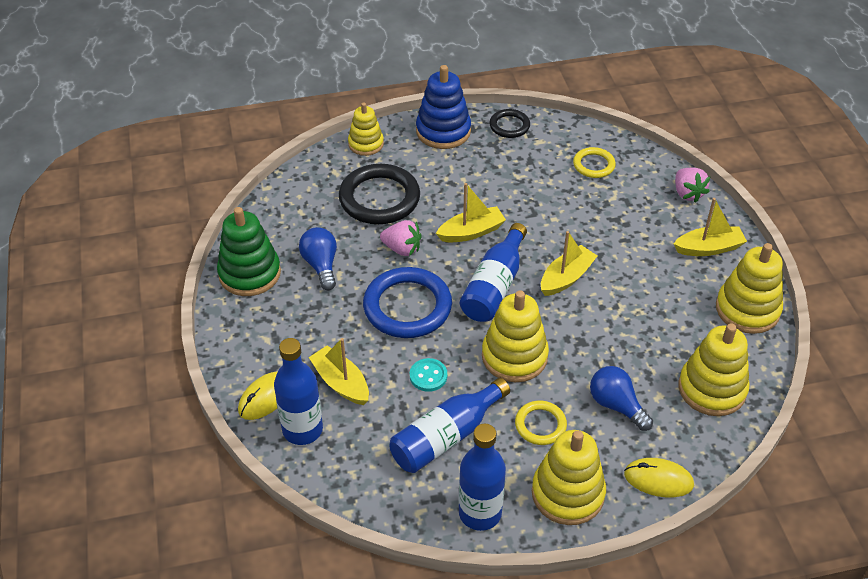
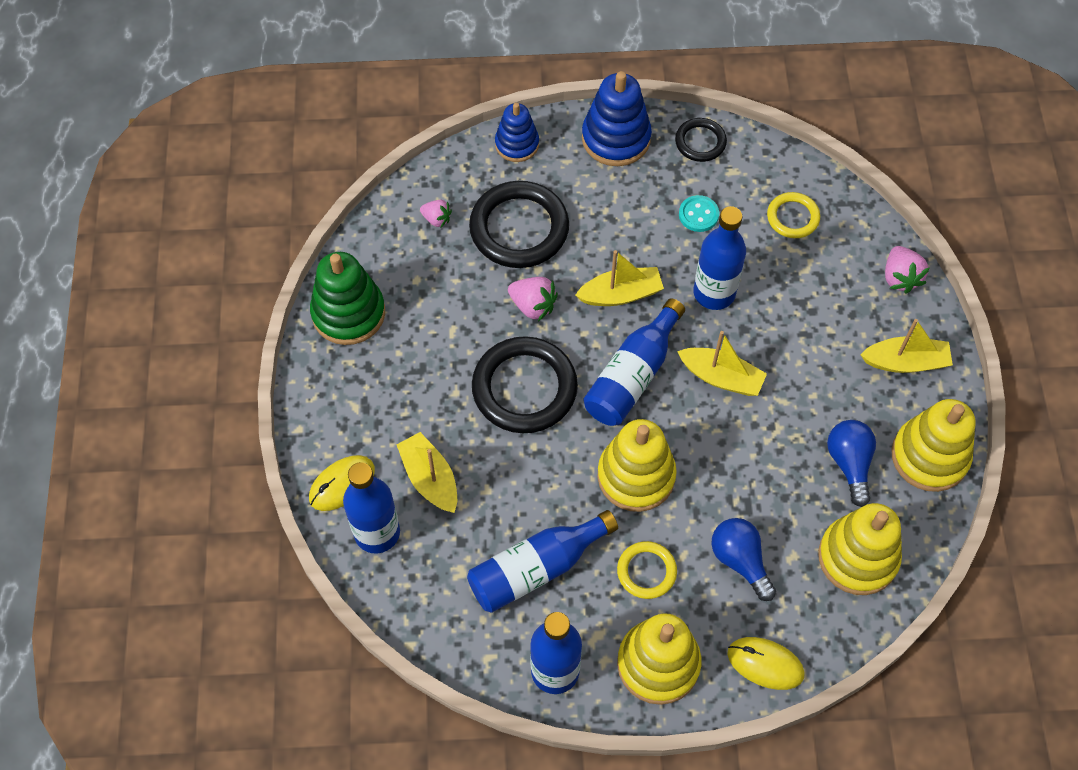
camera: 10 degrees right, 15 degrees up
blue light bulb [299,227,337,290] -> blue light bulb moved to [827,420,876,507]
yellow stacking toy [348,103,384,156] -> blue stacking toy [495,103,539,162]
blue ring [363,267,452,338] -> black ring [472,336,578,433]
turquoise button [410,358,447,392] -> turquoise button moved to [679,195,719,232]
yellow boat [541,231,598,296] -> yellow boat turned 60 degrees clockwise [677,331,767,396]
none -> pink strawberry [420,200,452,227]
none -> blue bottle [693,206,746,310]

